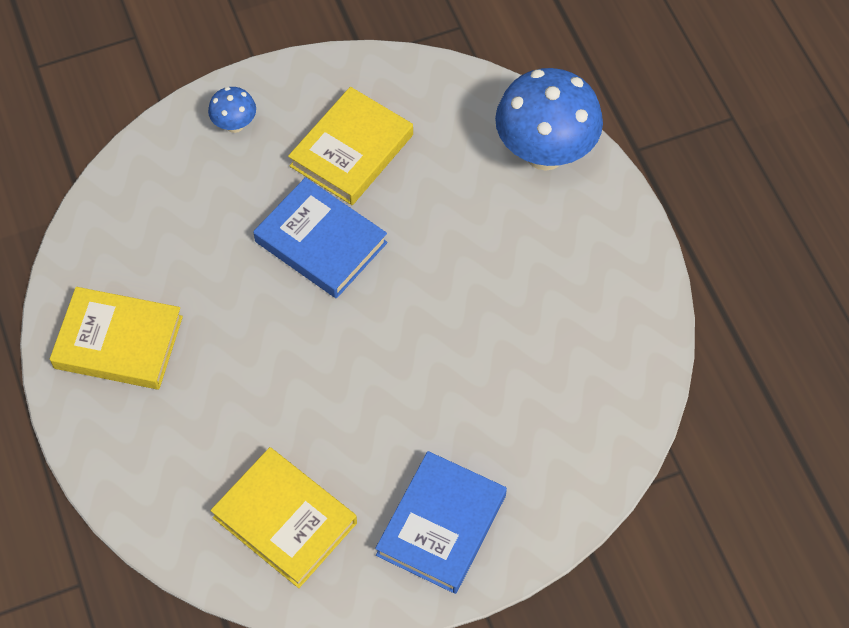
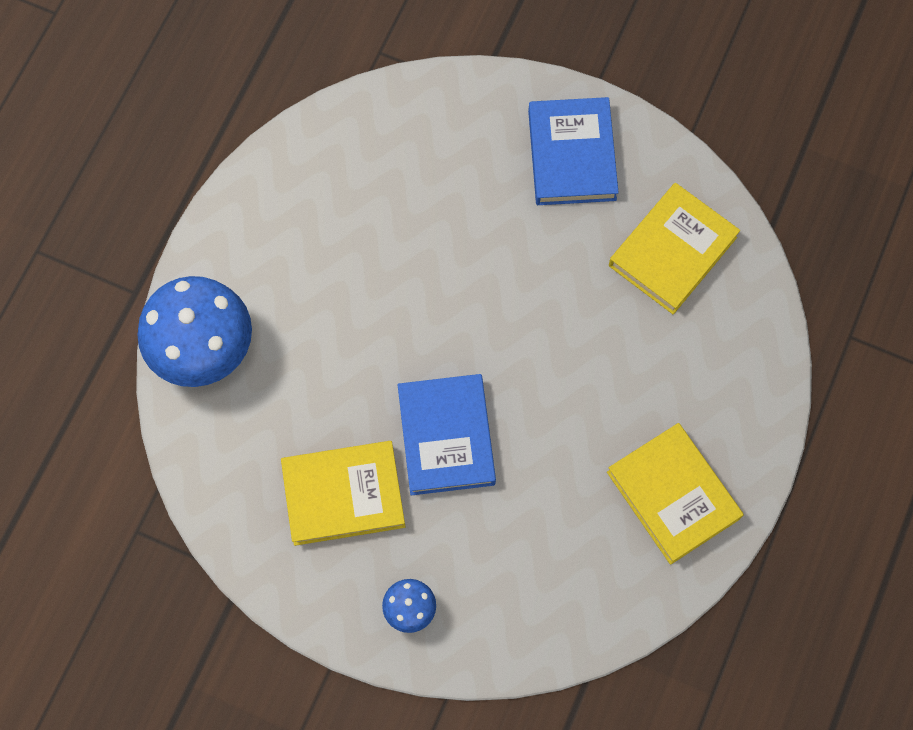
camera: 135 degrees left, 10 degrees up
yellow book [210,447,357,588] -> yellow book turned 45 degrees clockwise [609,183,740,314]
blue book [375,451,507,594] -> blue book turned 75 degrees counterclockwise [528,97,619,205]

